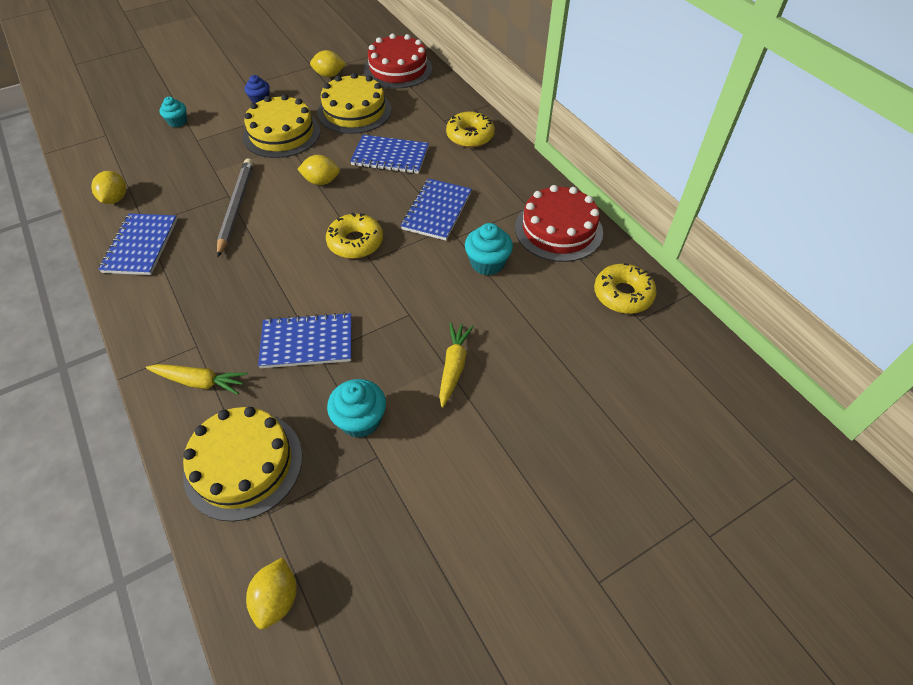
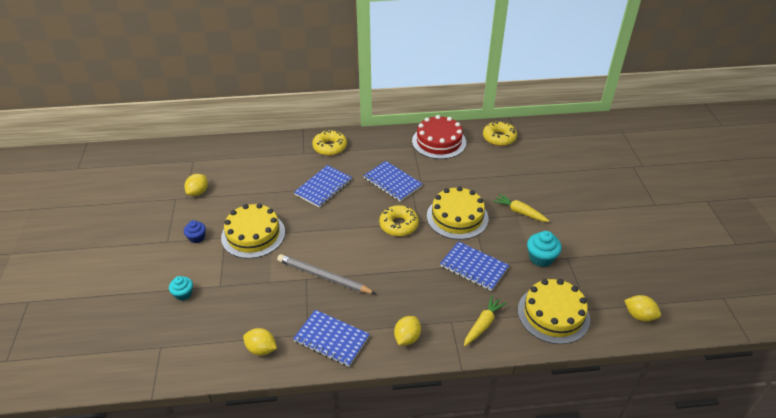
camera: 65 degrees left, 10 degrees down
blue notebook [258,312,351,368] -> blue notebook turned 75 degrees counterclockwise [440,241,509,291]
yellow lemon [297,155,340,185] -> yellow lemon moved to [394,316,421,345]
yellow cake [317,73,391,134] -> yellow cake moved to [427,186,489,240]
red cake [364,34,432,89] -> none
turquoise cupcake [465,223,513,275] -> none

